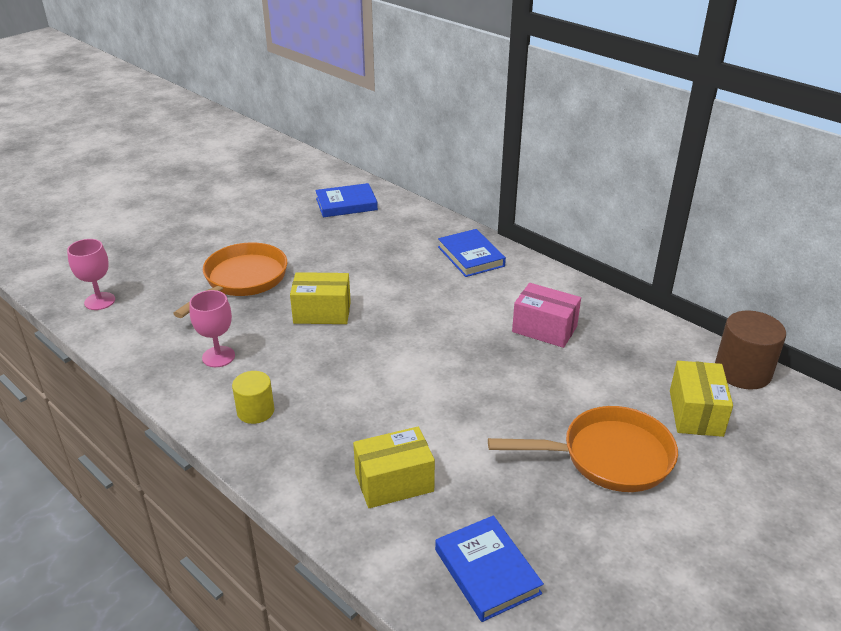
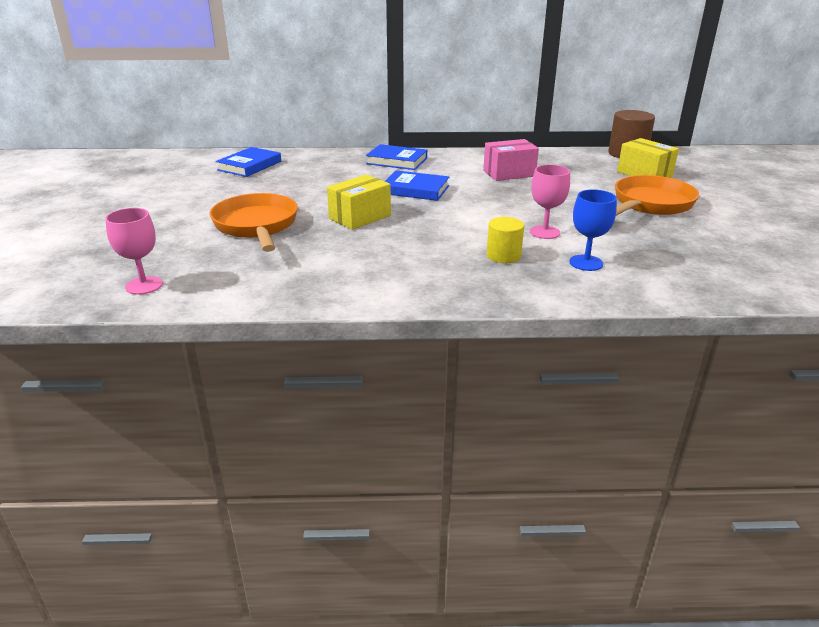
camera: 45 degrees left, 5 degrees down
pink goblet [189,290,235,367] -> pink goblet moved to [530,165,570,239]
yellow cylinder [232,371,275,424] -> yellow cylinder moved to [487,217,524,263]
yellow box [353,427,435,508] -> blue goblet [569,189,617,271]
blue book [435,515,544,622] -> blue book moved to [385,170,449,201]

